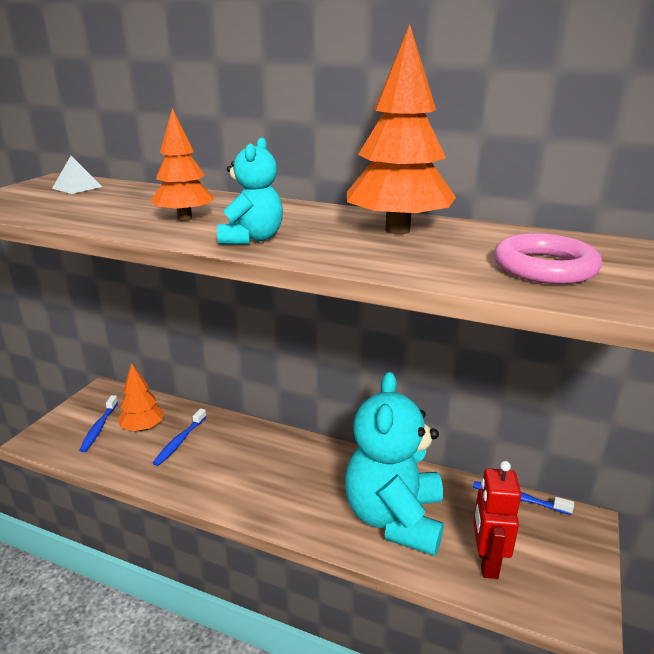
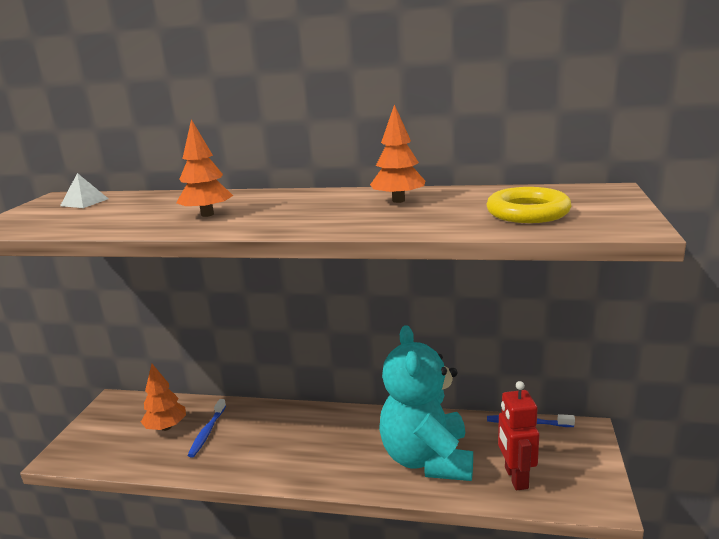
camera: 10 degrees left, 5 degrees down
blue toothbrush [79,395,118,452] -> none
turquoise teddy bear [217,137,283,245] -> none
orange tree [347,24,456,234] -> orange tree [370,104,425,203], size x0.60
pink ring [494,233,602,284] -> yellow ring [486,187,572,223]

